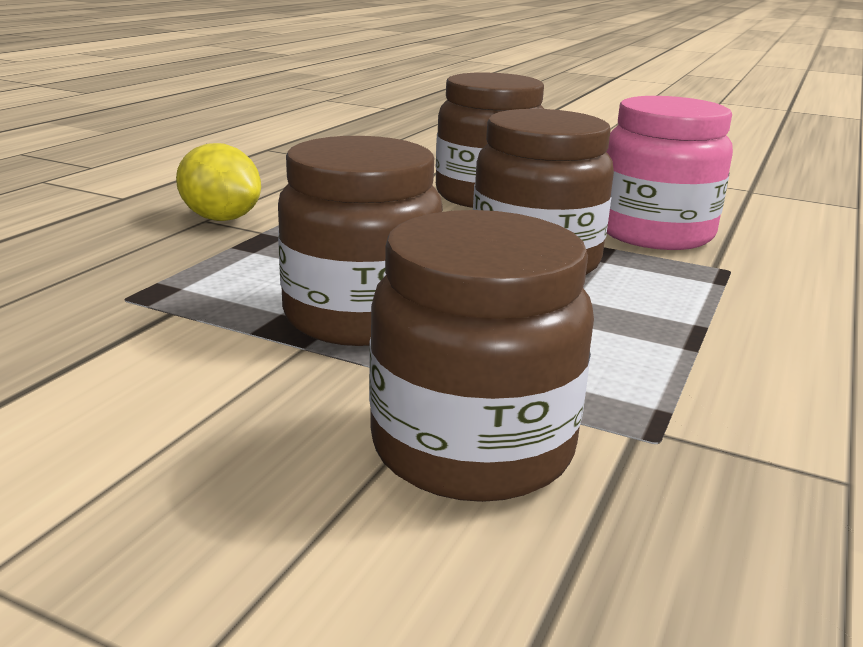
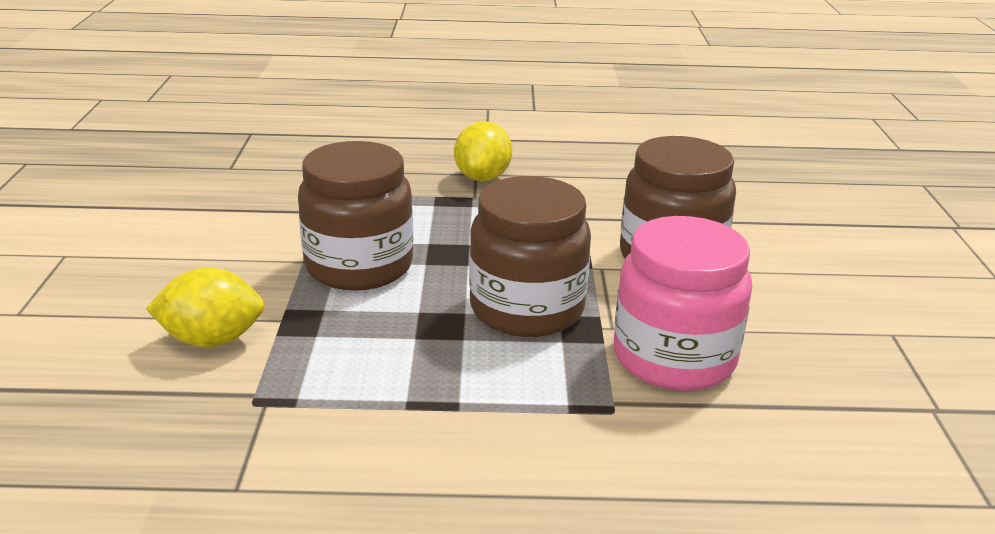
camera: 65 degrees right, 5 degrees up
brown jar [369,210,594,502] -> yellow lemon [146,267,265,347]

